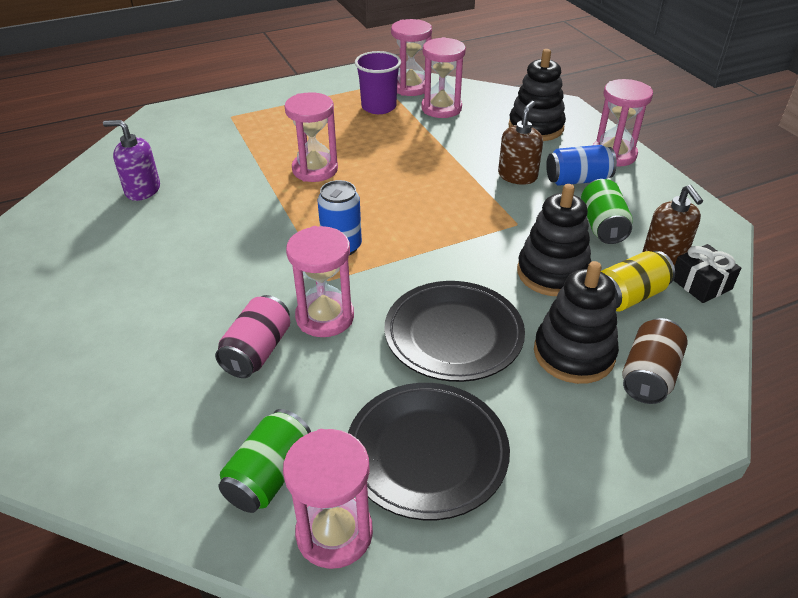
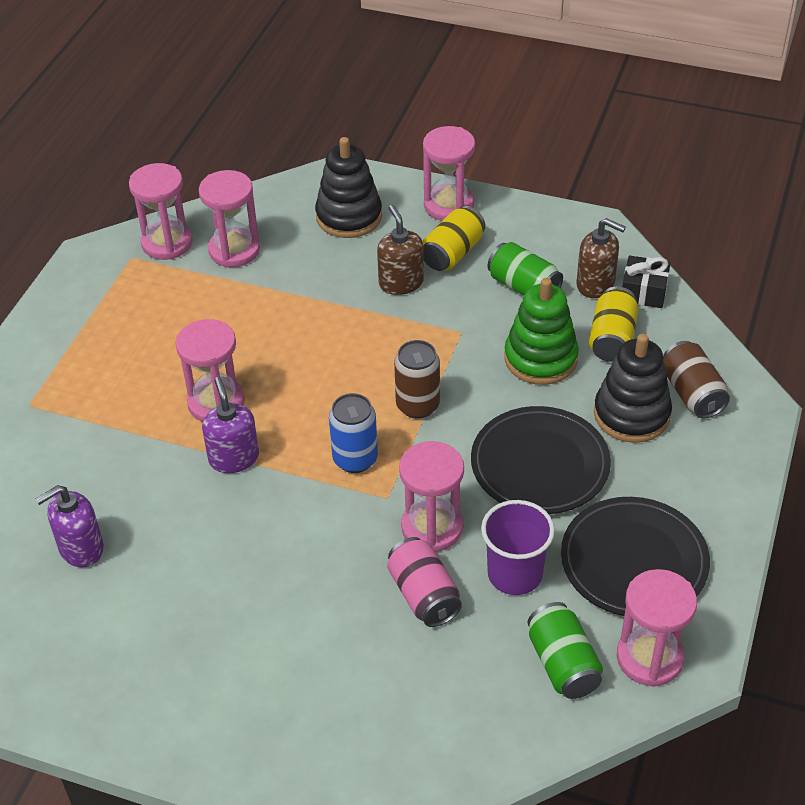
camera: 45 degrees left, 5 degrees up
purple cup [355,51,401,114] -> purple cup moved to [481,500,555,595]
black stacking toy [517,184,591,296] -> green stacking toy [504,278,579,385]
blue can [546,145,617,186] -> yellow can [422,206,485,271]
none -> purple soap dispenser [202,377,259,473]
none -> brown can [394,340,440,419]

